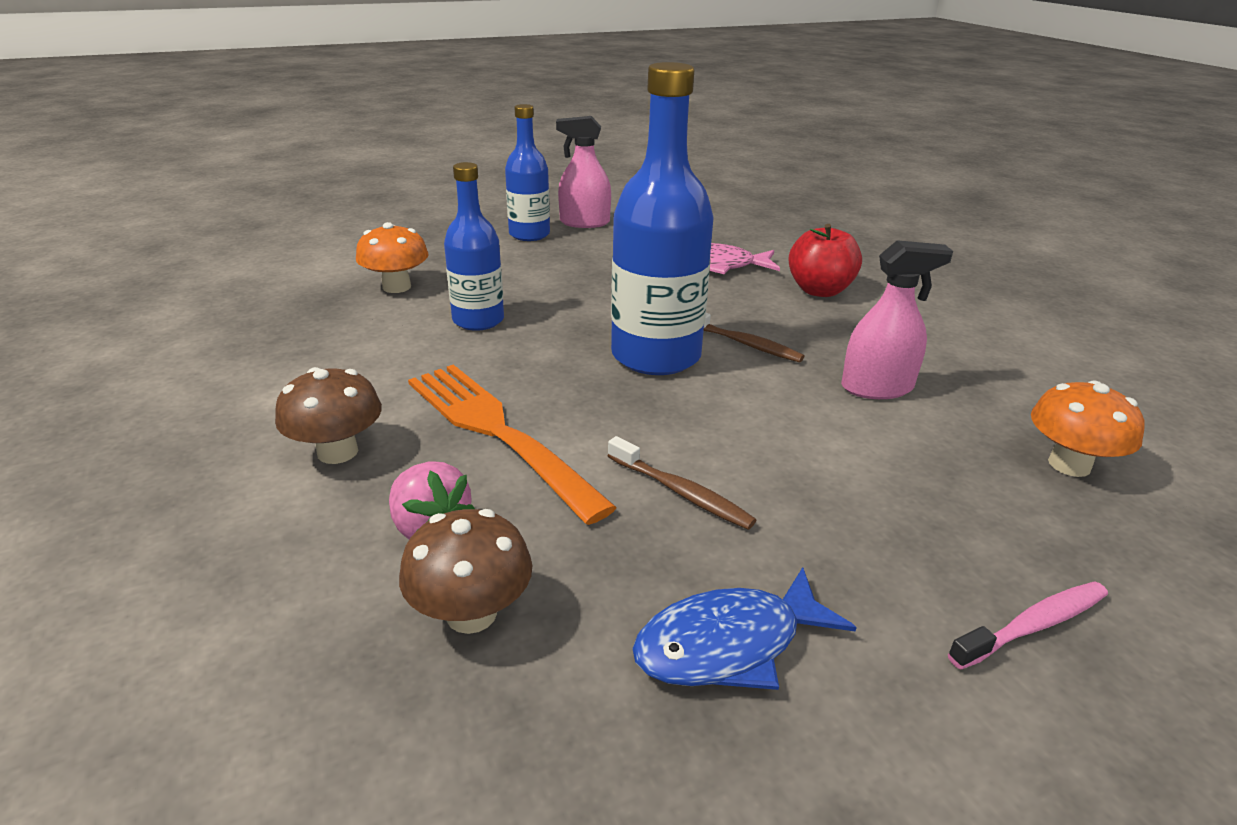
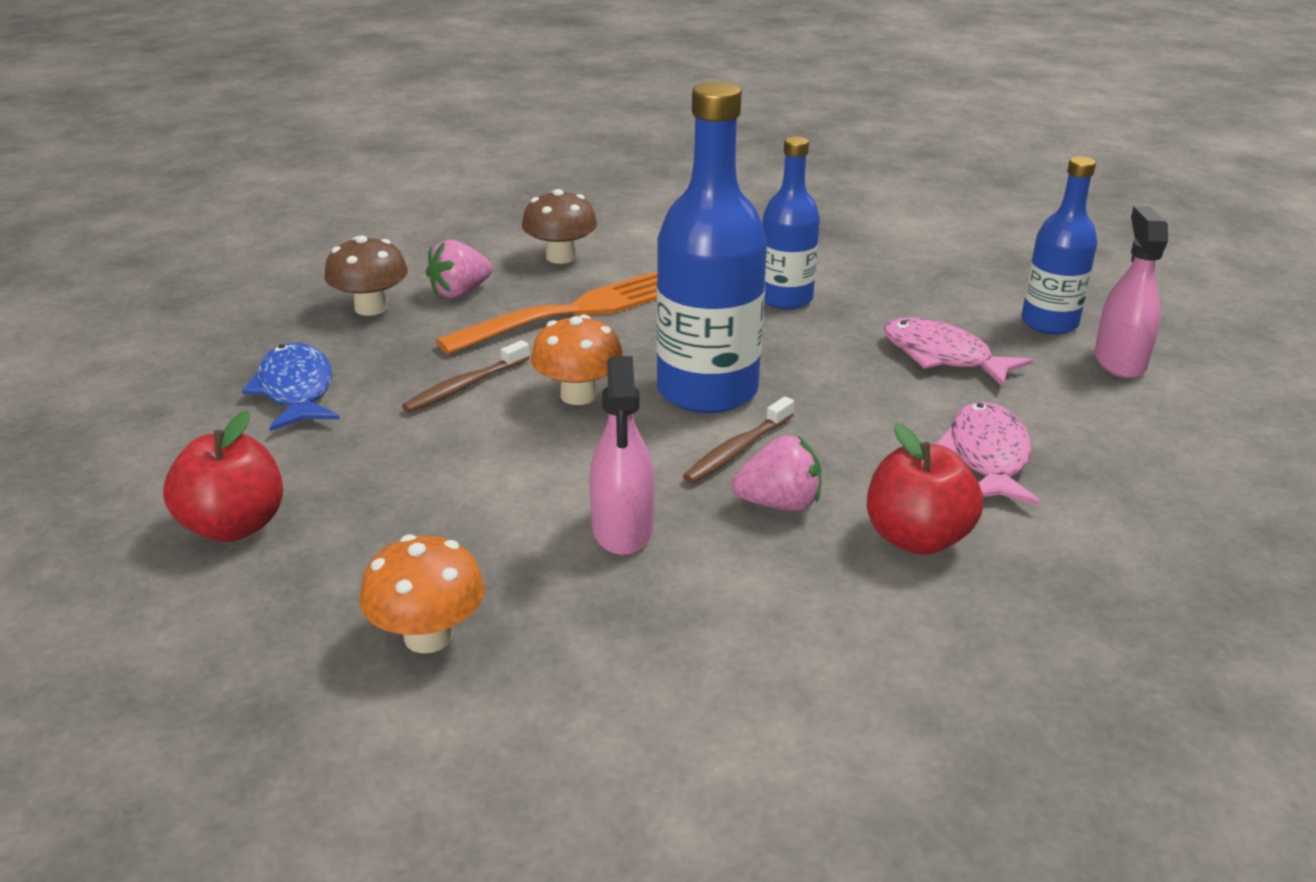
camera: 95 degrees right, 0 degrees up
orange mushroom [356,222,429,293] -> orange mushroom moved to [531,315,623,405]
pink toothbrush [948,581,1108,670] -> red apple [163,410,283,542]
none -> pink strawberry [732,435,821,511]
none -> pink fish [883,317,1033,387]

